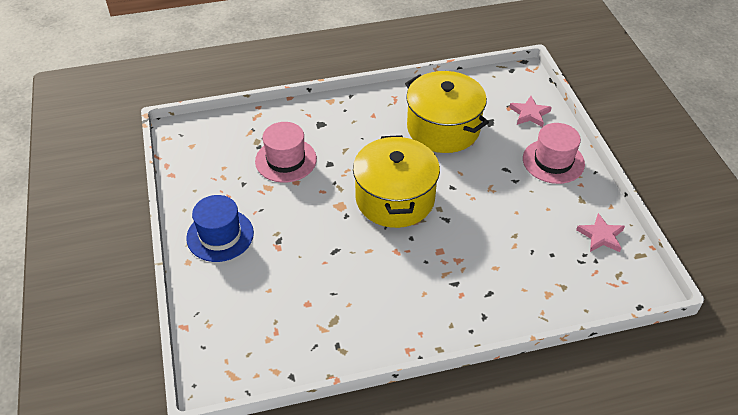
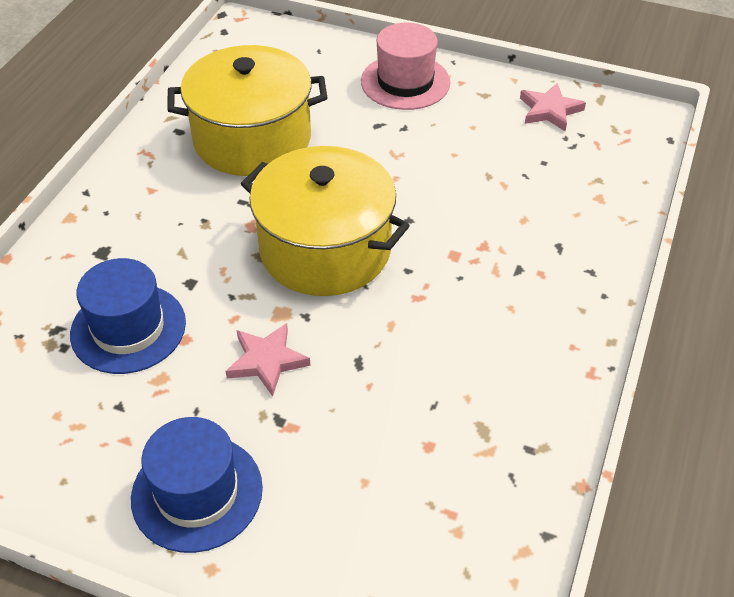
camera: 55 degrees left, 0 degrees up
pink hat [255,122,317,183] -> blue hat [70,258,186,374]
pink star [509,96,552,127] -> pink star moved to [226,323,311,396]

